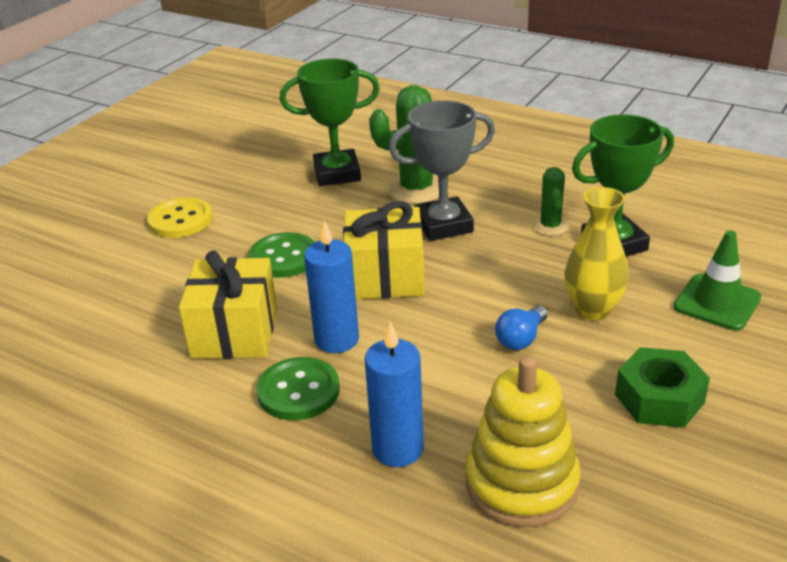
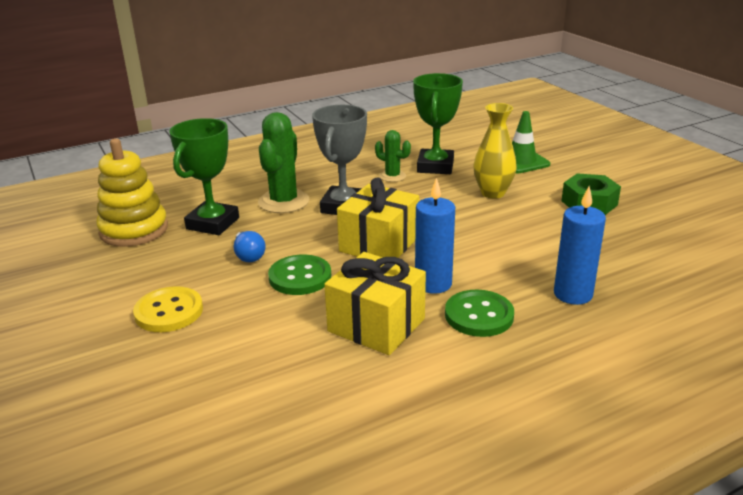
camera: 60 degrees left, 5 degrees down
yellow stacking toy [466,356,581,527] -> yellow stacking toy moved to [96,139,168,247]
blue light bulb [495,305,548,350] -> blue light bulb moved to [234,231,266,262]

